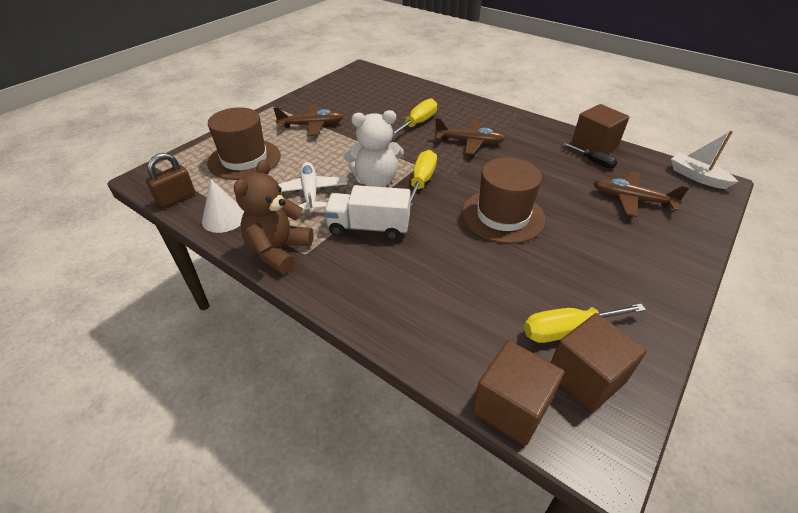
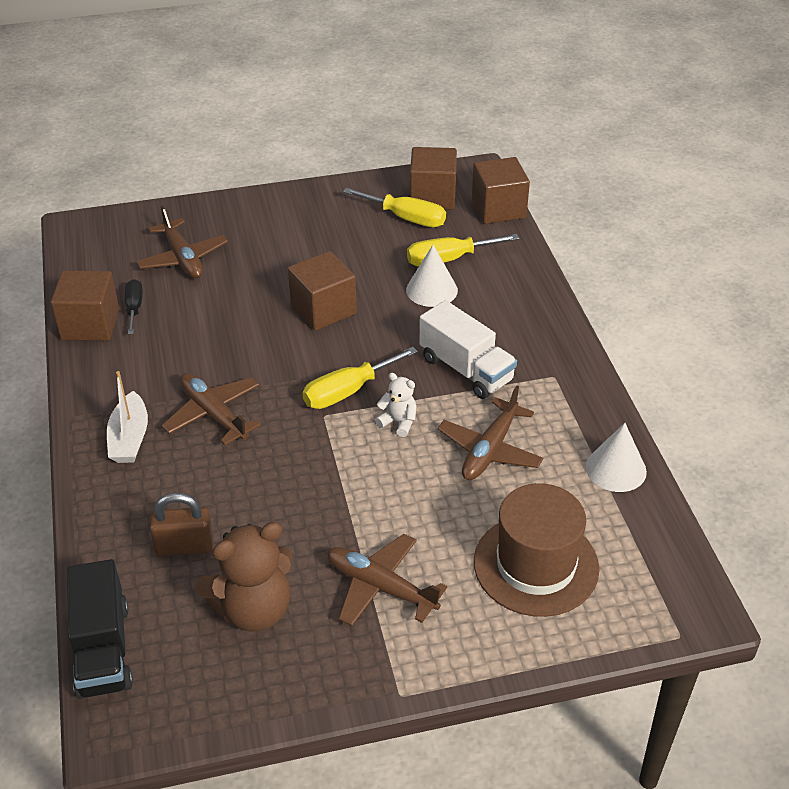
camera: 140 degrees left, 0 degrees up
brown padlock [146,153,195,208] -> brown padlock moved to [150,493,213,556]
brown teddy bear [234,160,314,274] -> brown teddy bear moved to [195,522,293,632]
white plane [278,162,347,212] -> brown plane [438,386,543,480]
white teddy bear [344,110,404,187] -> white teddy bear [375,373,417,437], size x0.50
yellow screwdriver [392,98,437,137] -> yellow screwdriver moved to [407,234,519,266]
brown hat [462,157,546,244] -> brown cube [288,251,357,331]
white boat [671,131,738,189] -> white boat moved to [107,371,148,463]
none -> black truck [67,559,133,699]
none -> white cone [406,245,458,307]

